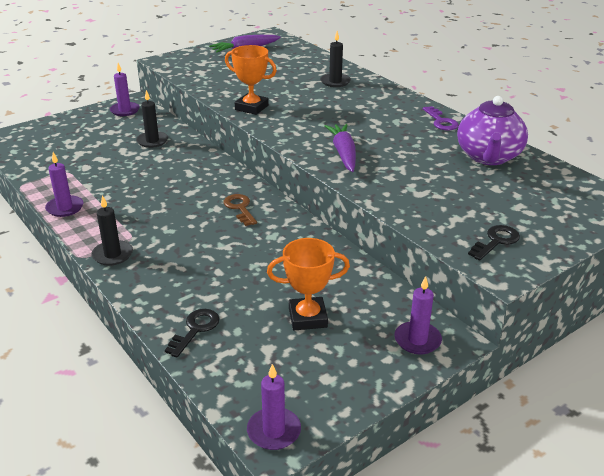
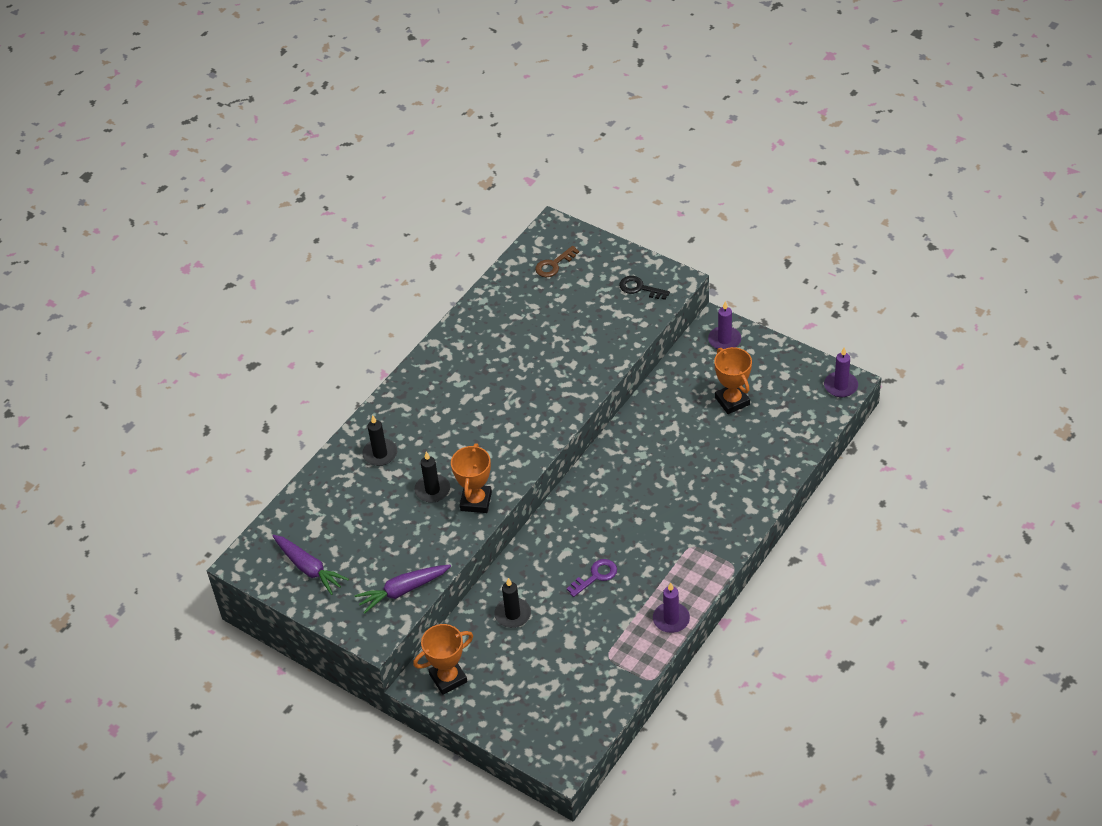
camera: 105 degrees left, 15 degrees up
black candle [91,195,133,266] -> black candle moved to [414,452,450,503]
purple candle [110,63,140,116] -> orange trophy [413,624,473,695]
black key [165,309,220,358] -> none
brown key [223,194,257,226] -> brown key moved to [535,246,579,277]
purple carrot [324,124,356,172] -> purple carrot moved to [355,565,451,614]
purple key [423,106,459,131] -> purple key moved to [567,559,617,597]
purple teapot [457,96,528,165] -> none

